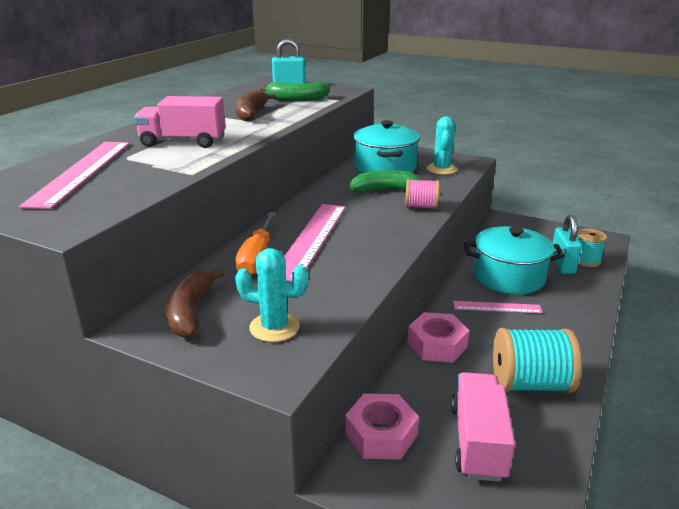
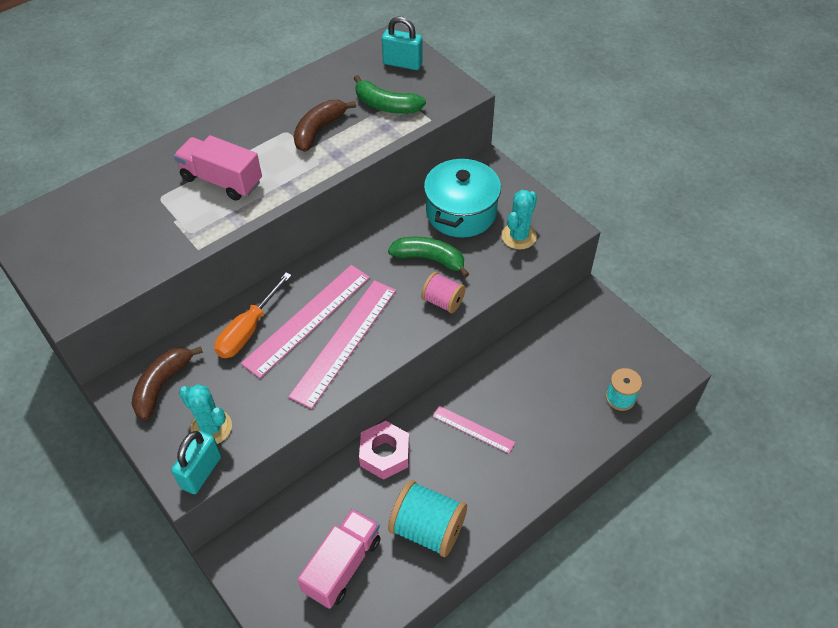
camera: 25 degrees right, 25 degrees up
pink ruler [19,142,130,209] -> pink ruler moved to [288,280,396,409]
pink nut [345,393,419,460] -> none
turquoise pot [464,226,565,294] -> none
turquoise padlock [553,215,582,274] -> turquoise padlock moved to [171,431,221,494]

